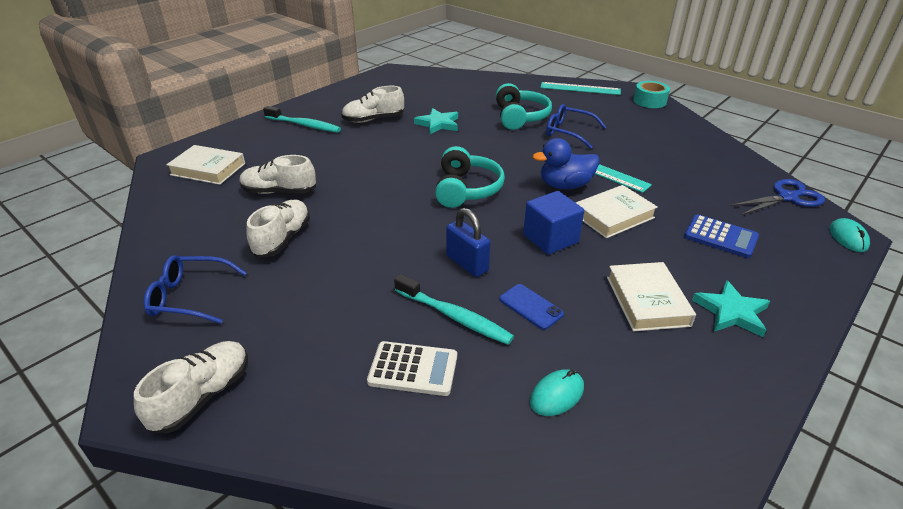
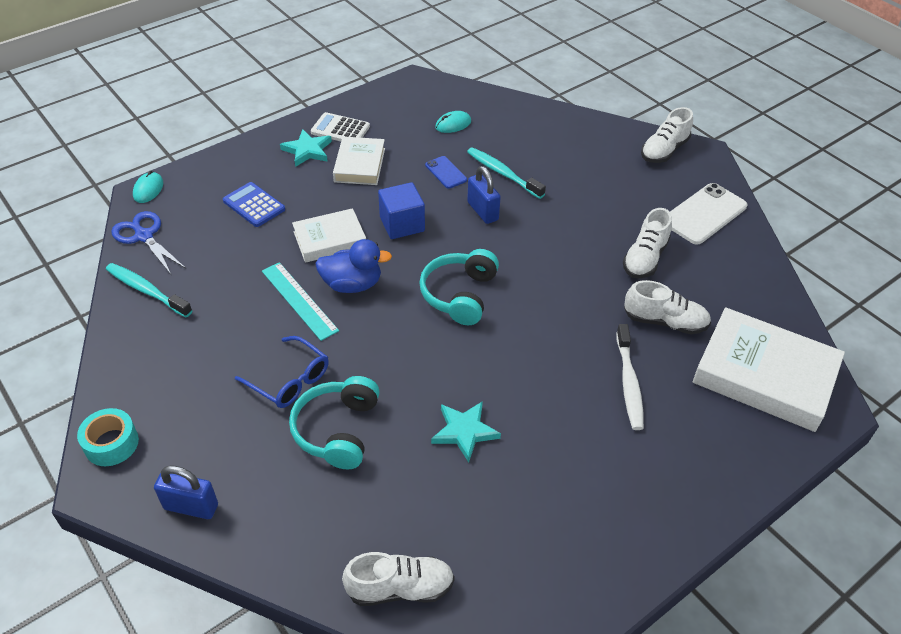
camera: 170 degrees left, 10 degrees up
blue glasses [143,255,247,324] -> white phone [670,183,747,245]
white book [166,145,245,185] -> white book [693,307,845,432], size x1.70
turquoise toothbrush [263,106,341,132] -> turquoise toothbrush moved to [106,263,192,317]
white shoe [341,86,404,123] -> white shoe moved to [342,552,455,606]
white calculator [367,341,457,396] -> white calculator moved to [311,112,370,141]
turquoise ruler [540,82,621,95] -> blue padlock [154,465,218,519]
blue scissors [730,179,825,215] -> blue scissors turned 60 degrees clockwise [111,211,186,274]
none -> white toothbrush [616,324,644,430]

